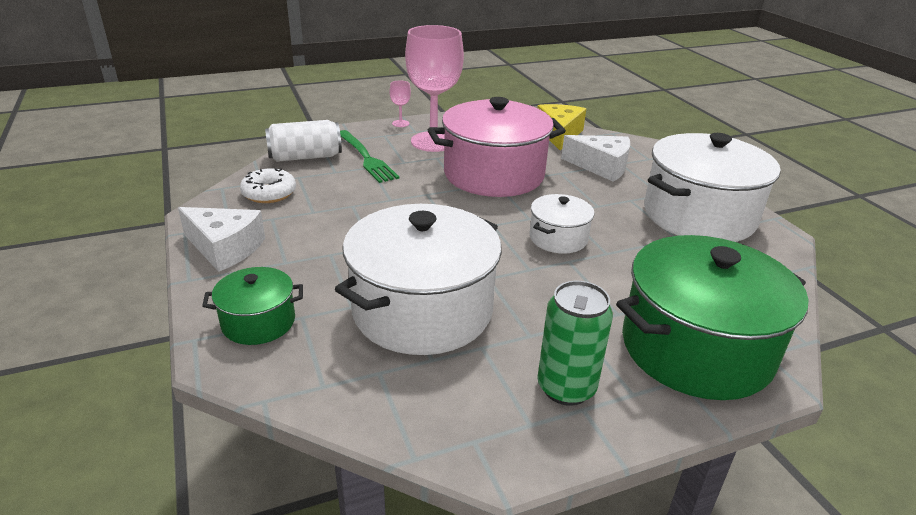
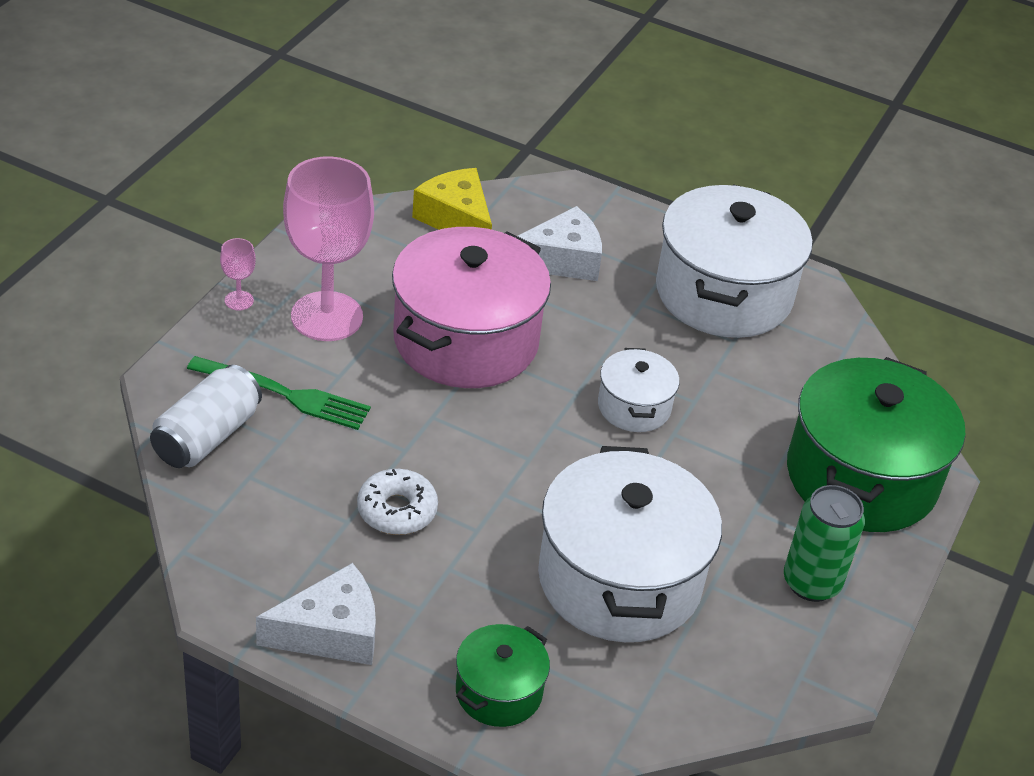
camera: 45 degrees left, 10 degrees up
white donut [240,168,296,203] -> white donut moved to [357,469,438,535]

